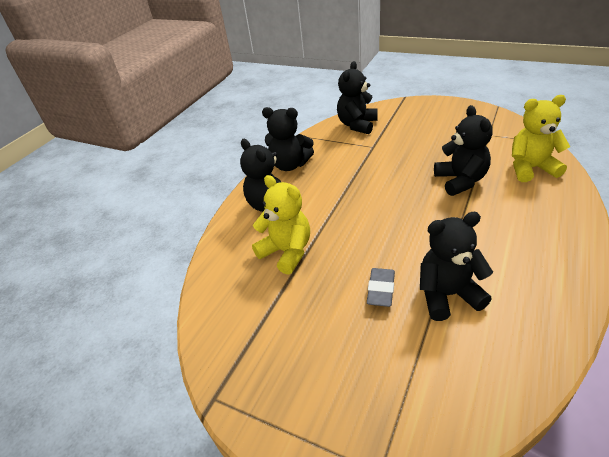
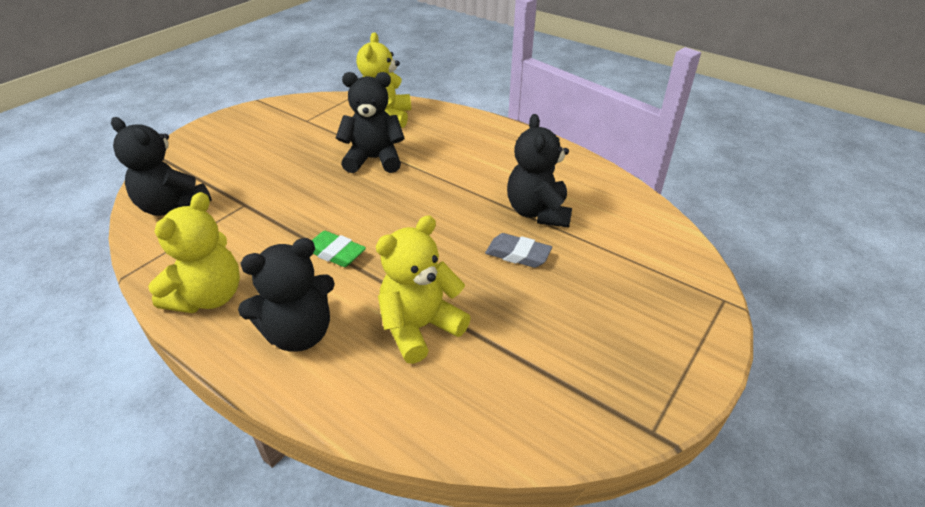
camera: 85 degrees left, 0 degrees up
black teddy bear [262,107,314,171] -> yellow teddy bear [148,192,240,313]
none -> green eraser [312,231,366,267]

